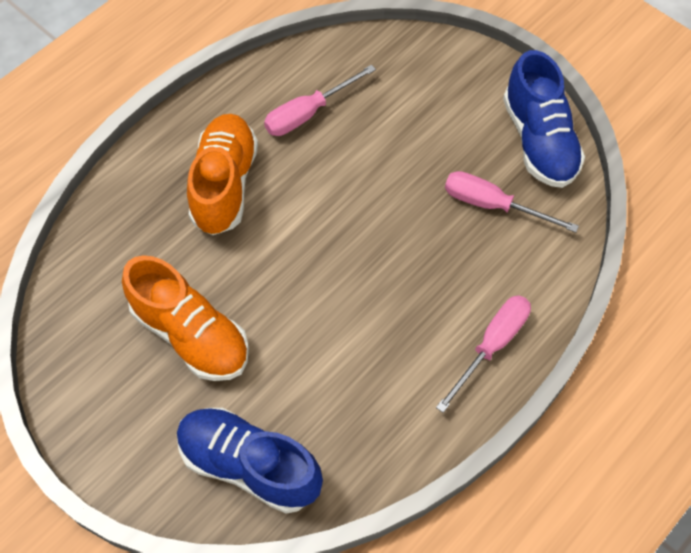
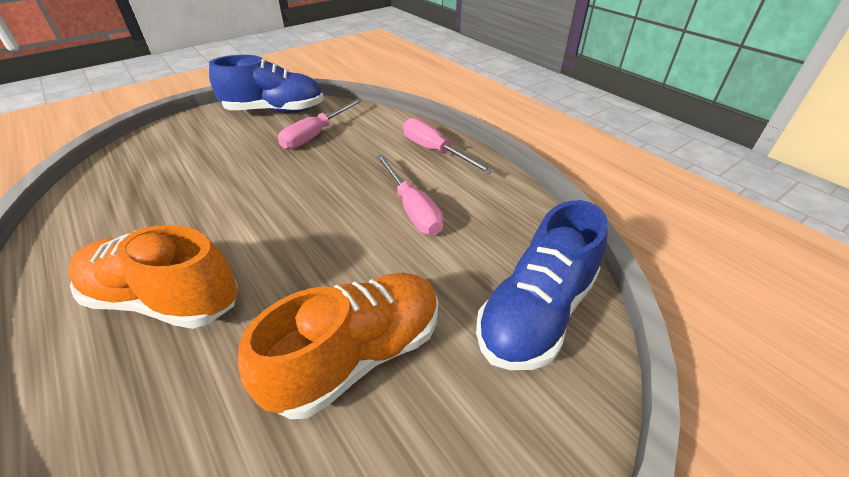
camera: 80 degrees left, 20 degrees down
pink screwdriver [264,65,376,136] -> pink screwdriver moved to [376,154,444,235]

